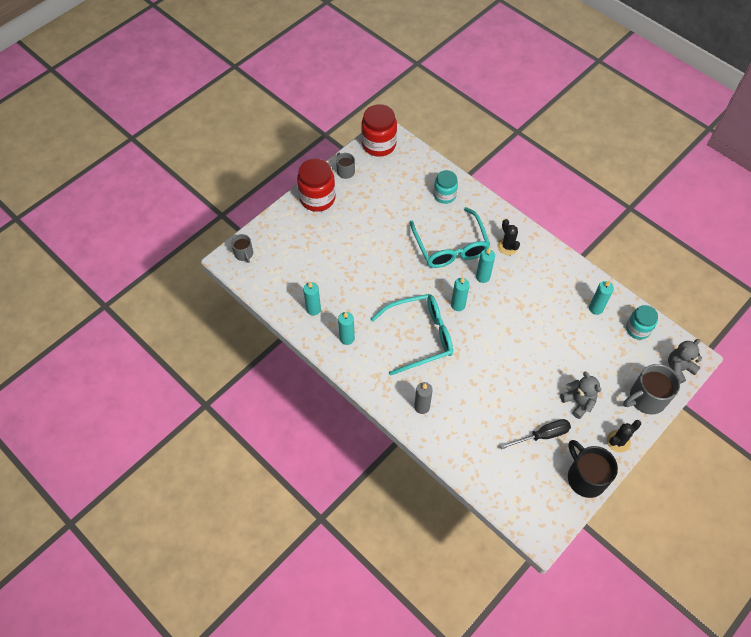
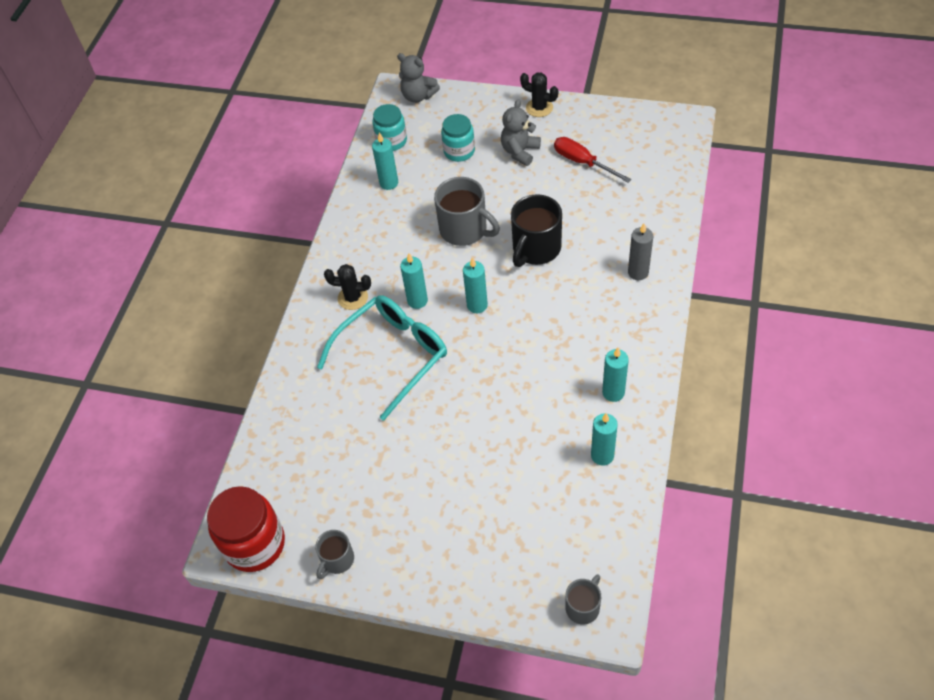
camera: 115 degrees left, 5 degrees down
red jar [297,159,336,212] -> none
turquoise glasses [371,294,453,376] -> none
turquoise jar [434,170,458,204] -> turquoise jar moved to [441,114,475,162]
black cactus [497,219,520,255] -> black cactus turned 60 degrees clockwise [324,264,371,310]
black screwdriver [500,419,571,450] -> red screwdriver [554,137,631,183]
black mug [568,440,618,498] -> black mug moved to [511,194,562,267]
grey mug [623,364,680,415] -> grey mug moved to [434,177,500,246]

